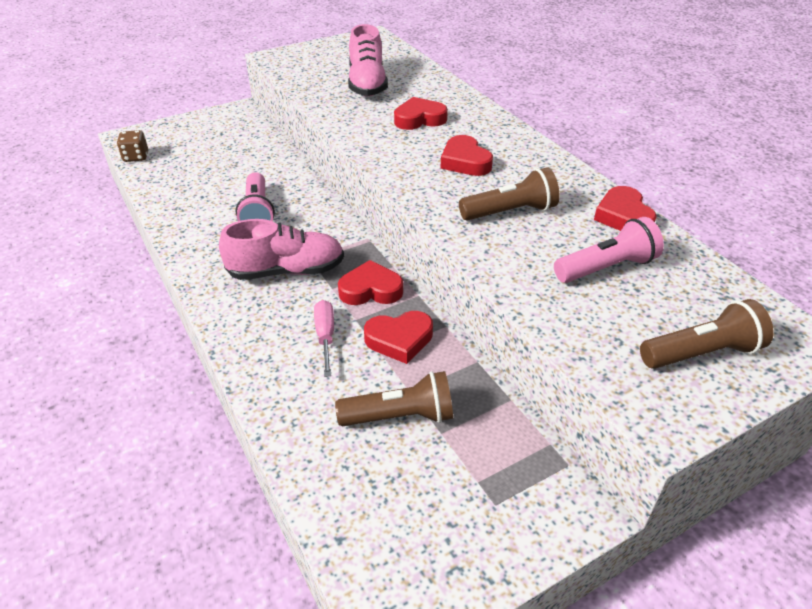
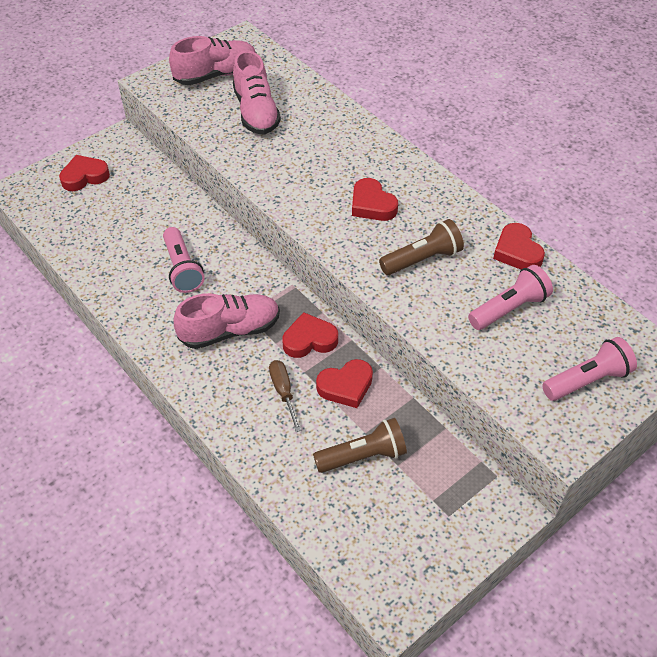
camera: 10 degrees left, 10 degrees up
brown dice [117,130,148,162] -> none
pink screwdriver [314,300,334,377] -> brown screwdriver [269,360,301,432]
red heart [394,97,448,130] -> red heart moved to [59,155,110,191]
brown flashlight [640,299,774,369] -> pink flashlight [542,337,637,401]
none -> pink shoe [169,36,257,85]

